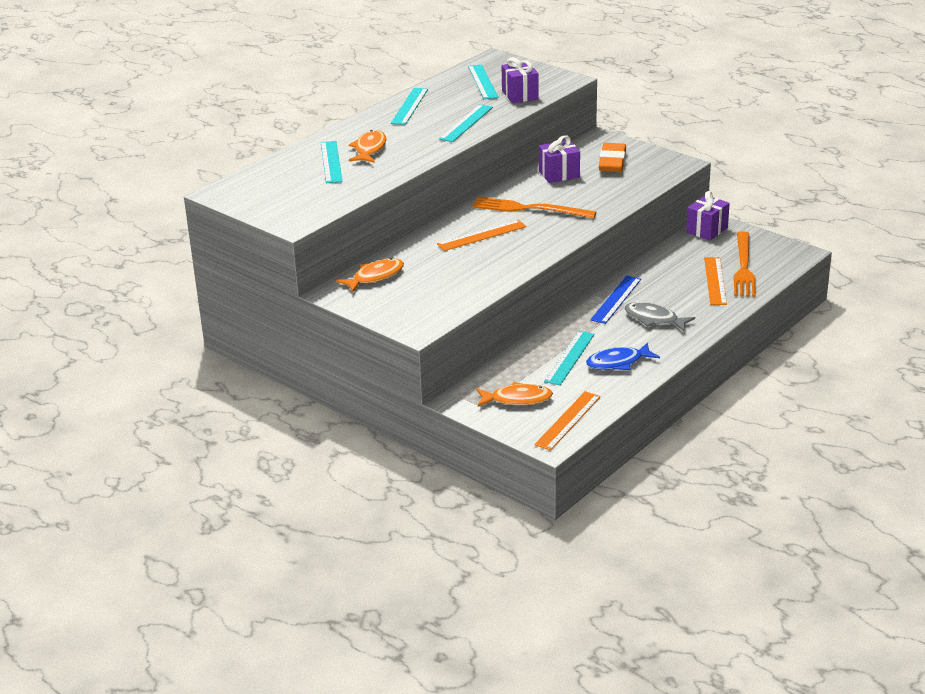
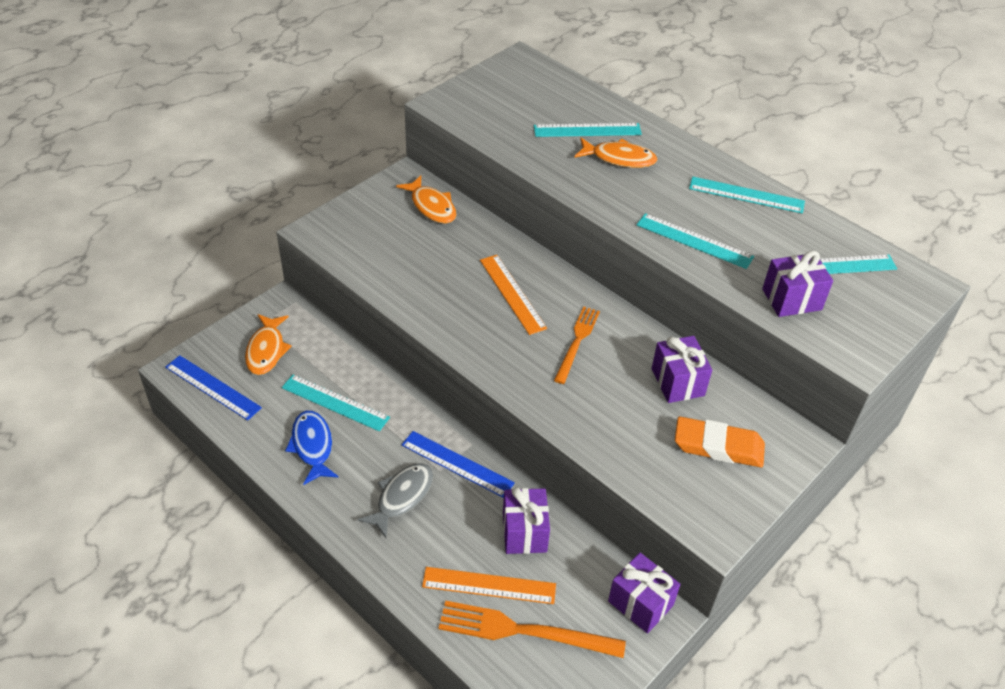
camera: 90 degrees right, 15 degrees up
orange fork [472,197,596,218] -> orange fork [554,307,600,384], size x0.66
orange ruler [534,391,601,451] -> blue ruler [165,355,262,420]
none -> purple gift [503,487,550,554]

